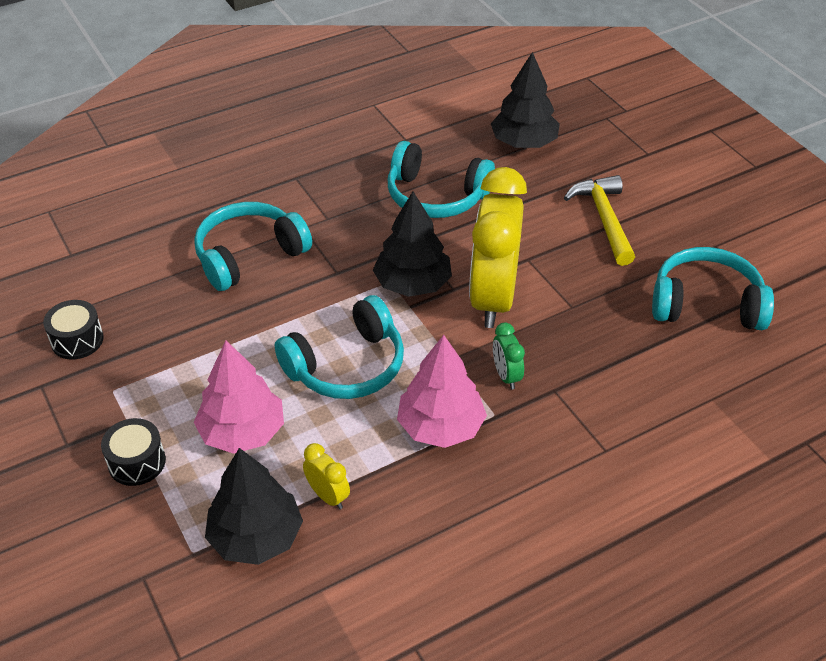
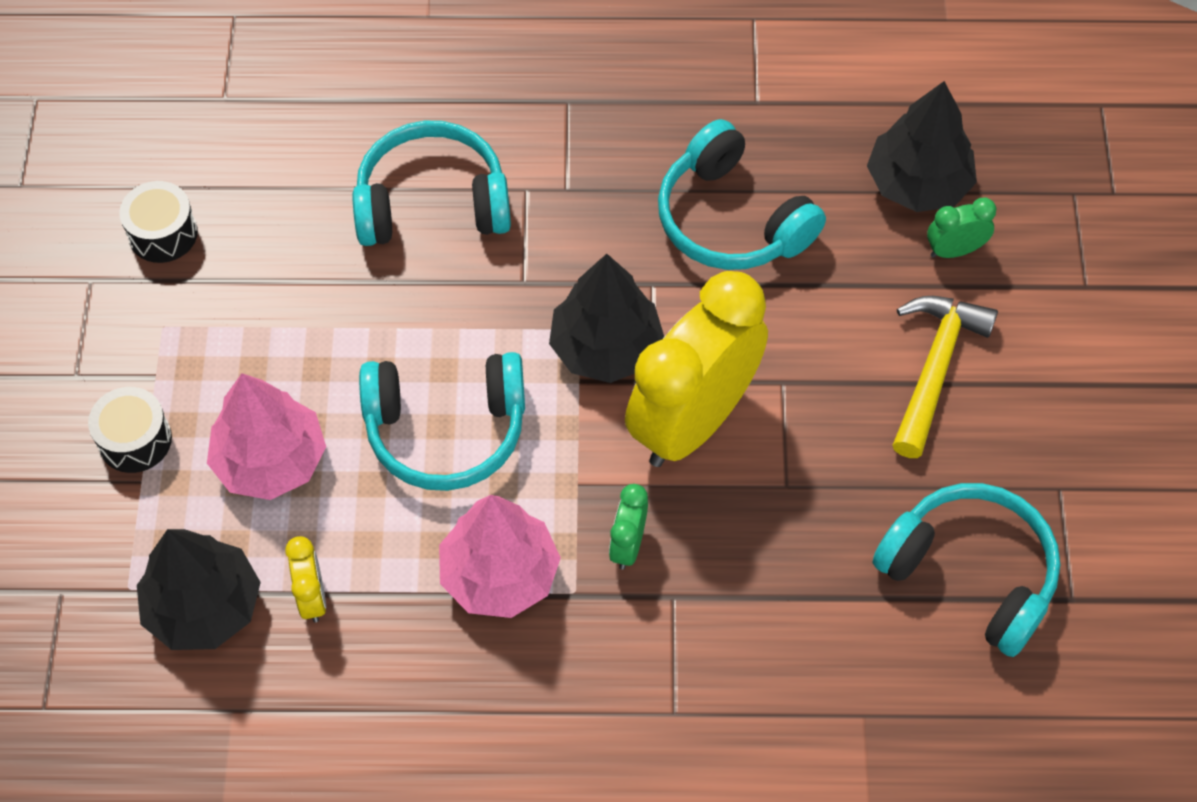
camera: 30 degrees right, 15 degrees up
none -> green clock [927,198,997,258]

